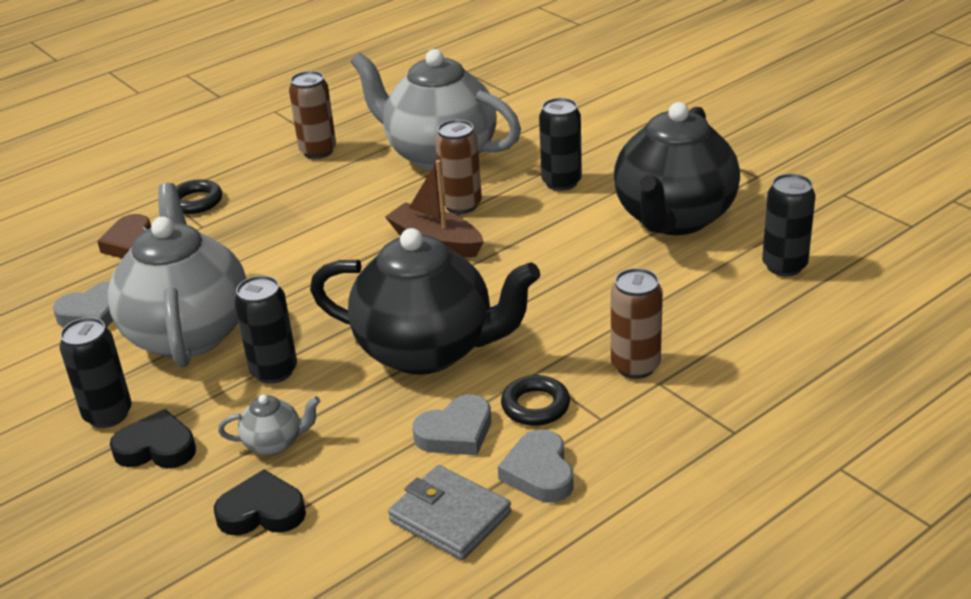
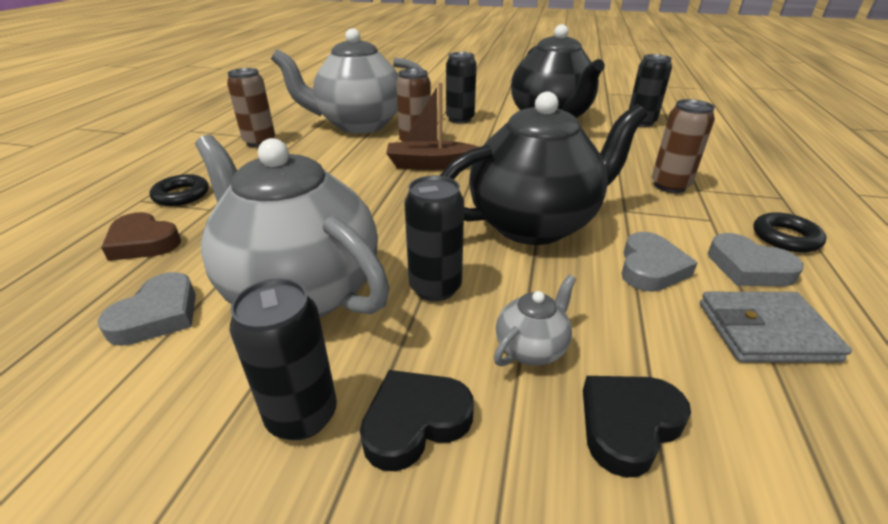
camera: 40 degrees left, 0 degrees up
black ring [501,375,570,426] -> black ring moved to [753,212,826,252]

